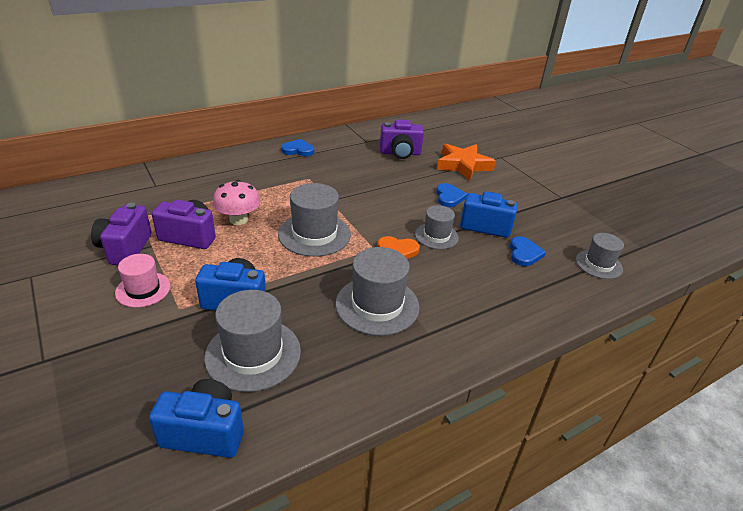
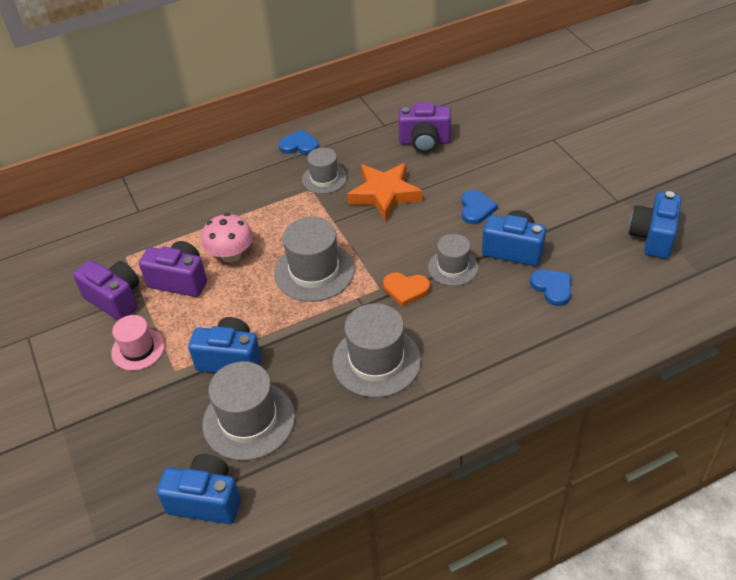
camera: 10 degrees right, 10 degrees up
purple camera [91,203,152,265] -> purple camera turned 120 degrees clockwise [73,260,139,321]
orange star [437,144,496,181] -> orange star moved to [347,163,422,221]
blue heart [510,236,546,266] -> blue heart turned 45 degrees counterclockwise [530,269,571,306]
grey hat [576,233,624,279] -> grey hat moved to [302,147,347,194]
none -> blue camera [629,191,682,259]

